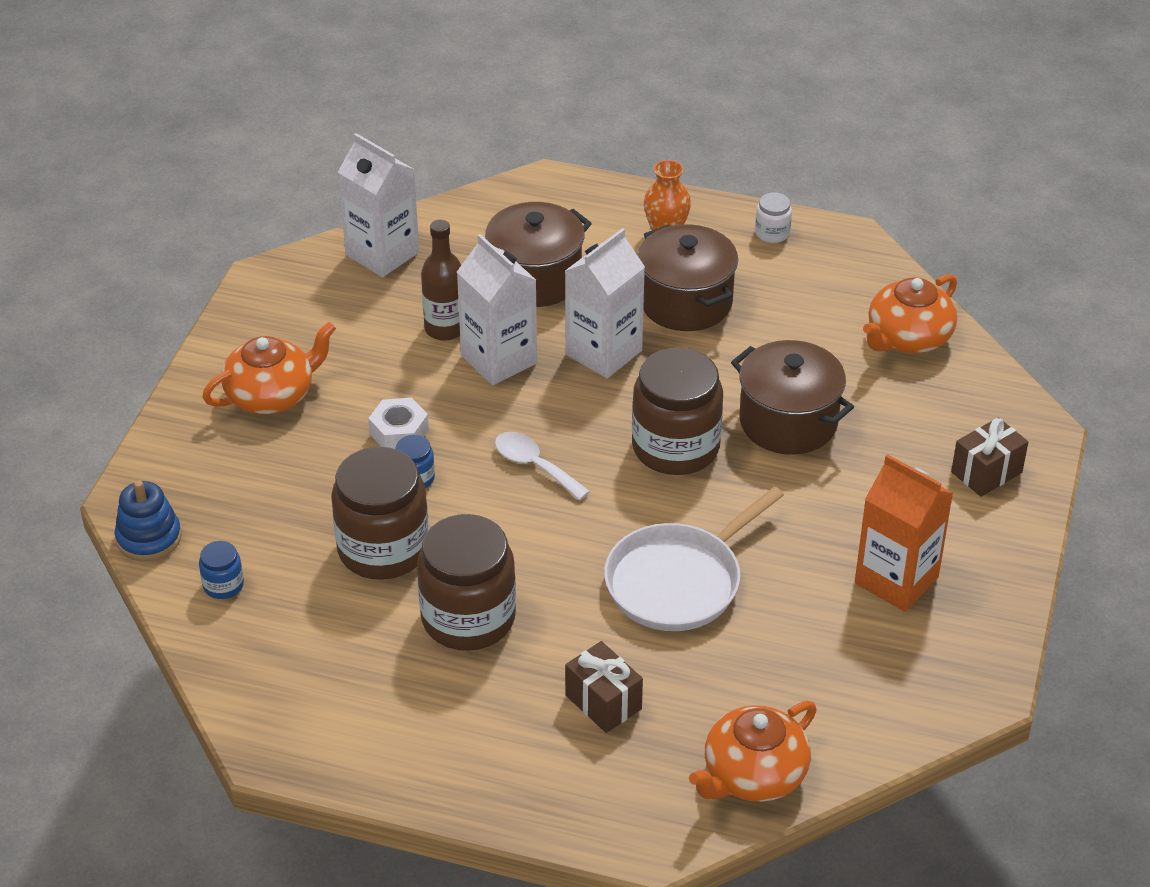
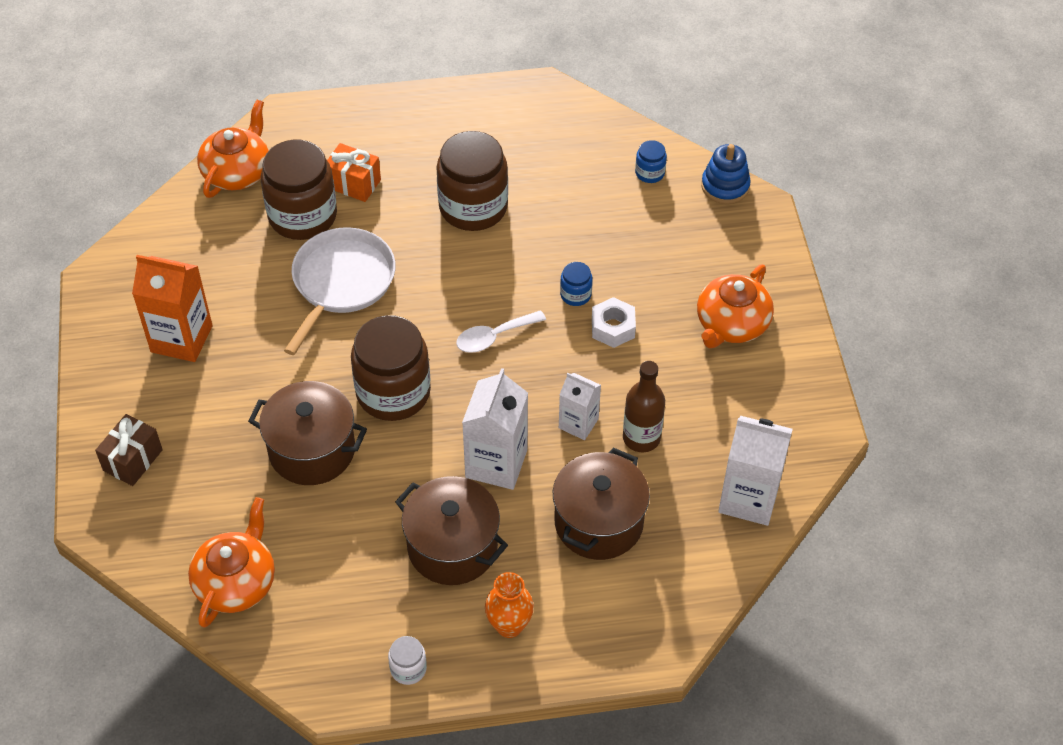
camera: 155 degrees right, 10 degrees up
brown jar [331,447,429,580] -> brown jar moved to [261,140,337,240]
white carton [457,234,537,385] -> white carton [559,373,601,440], size x0.60
white spoon [495,432,590,500] -> white spoon turned 135 degrees clockwise [456,310,546,353]
brown gift [565,641,643,733] -> orange gift [327,143,381,202]

